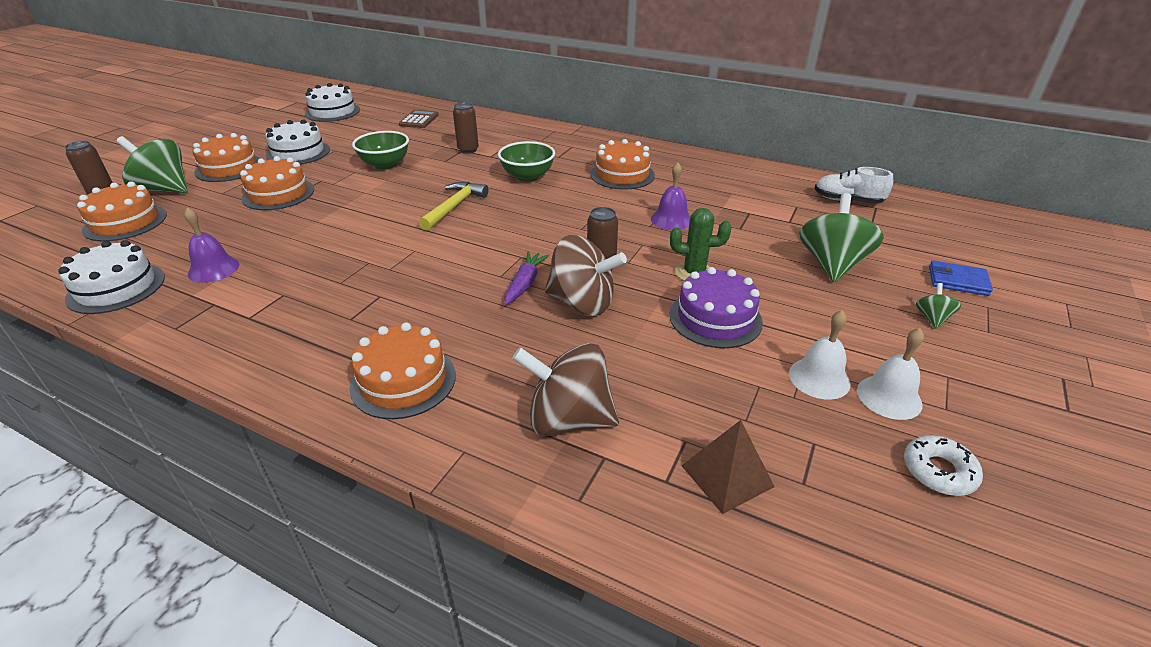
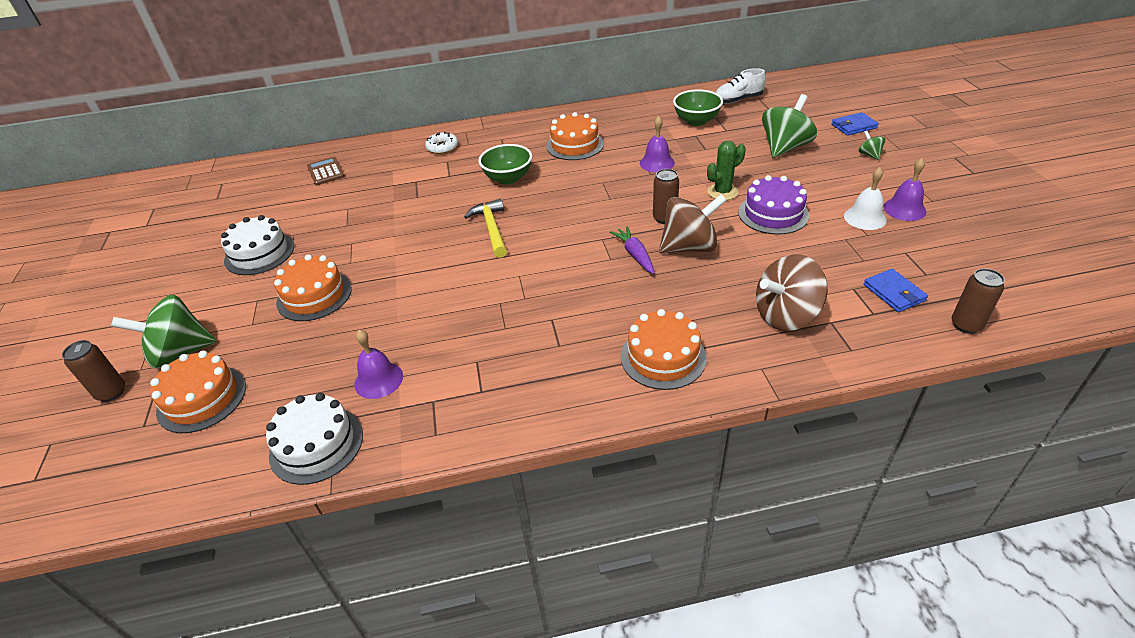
camera: 35 degrees left, 5 degrees up
orange cake [192,133,261,182] -> none
white cake [305,83,360,122] -> none
green bowl [352,131,409,170] -> green bowl moved to [673,89,723,126]
brown can [453,102,479,154] -> brown can moved to [952,268,1005,334]
brown pyramid [681,420,775,514] -> blue wallet [864,269,928,312]
green spinning top [799,193,884,282] -> green spinning top turned 60 degrees clockwise [762,94,817,158]
white bell [857,328,924,420] -> purple bell [883,158,926,221]
white donut [904,435,983,496] -> white donut moved to [425,132,458,154]

